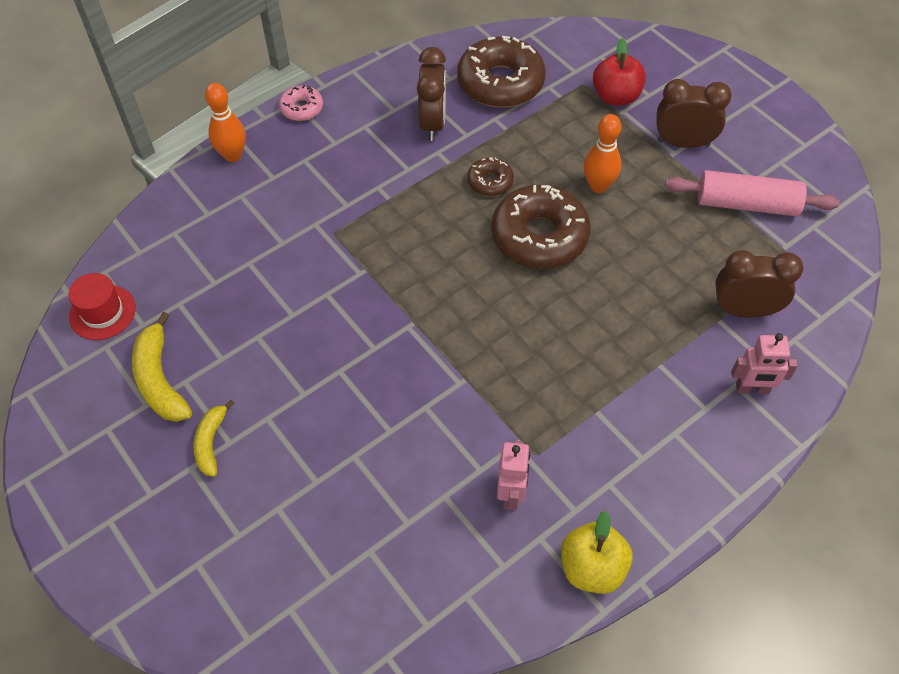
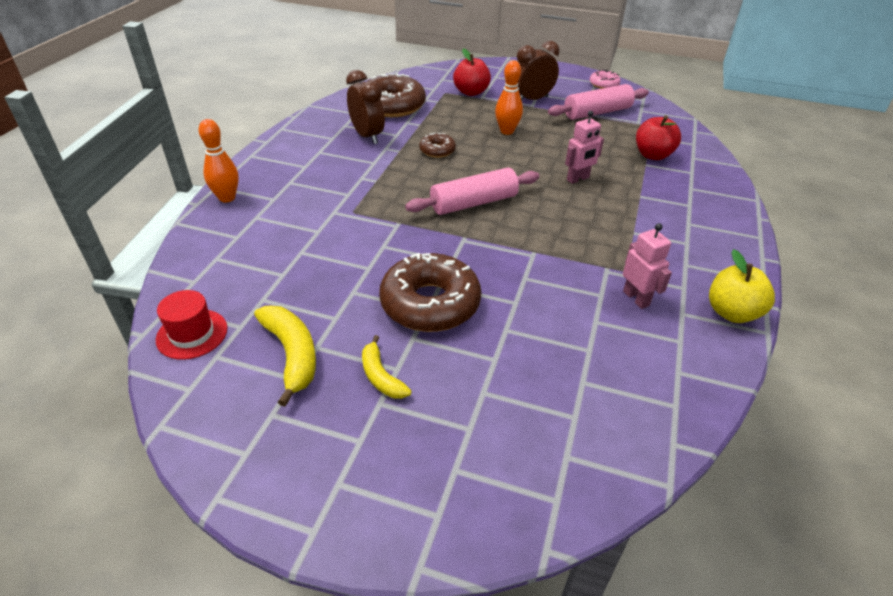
camera: 35 degrees left, 15 degrees down
yellow banana [132,312,192,422] -> yellow banana turned 150 degrees counterclockwise [254,306,316,407]
pink donut [279,85,323,121] -> pink donut moved to [590,69,621,89]
brown donut [491,185,591,269] -> brown donut moved to [379,253,482,332]
brown clock [715,250,803,318] -> red apple [636,115,681,160]
pink robot [731,333,798,394] -> pink robot moved to [565,111,604,184]
none -> pink rolling pin [405,167,539,215]

